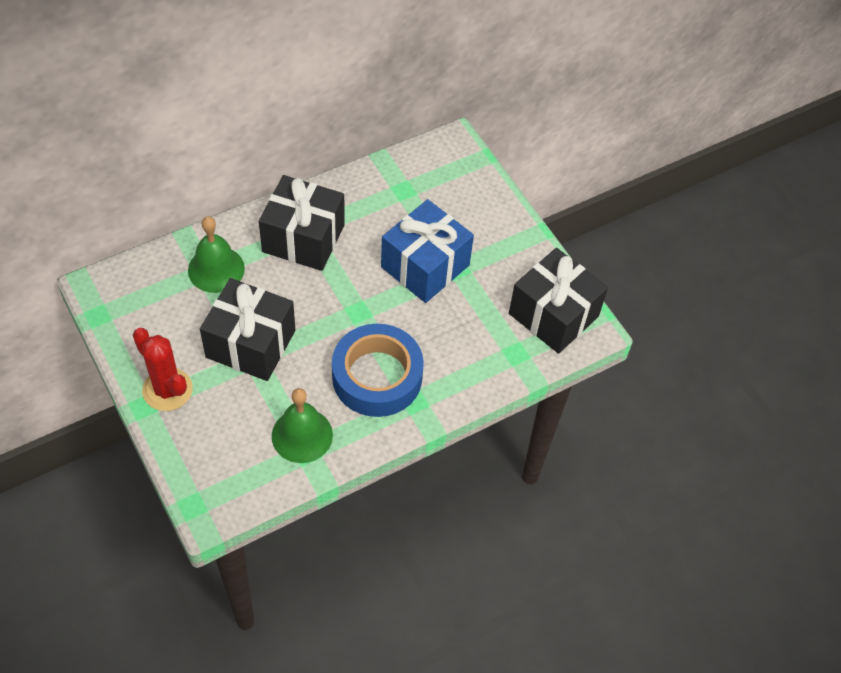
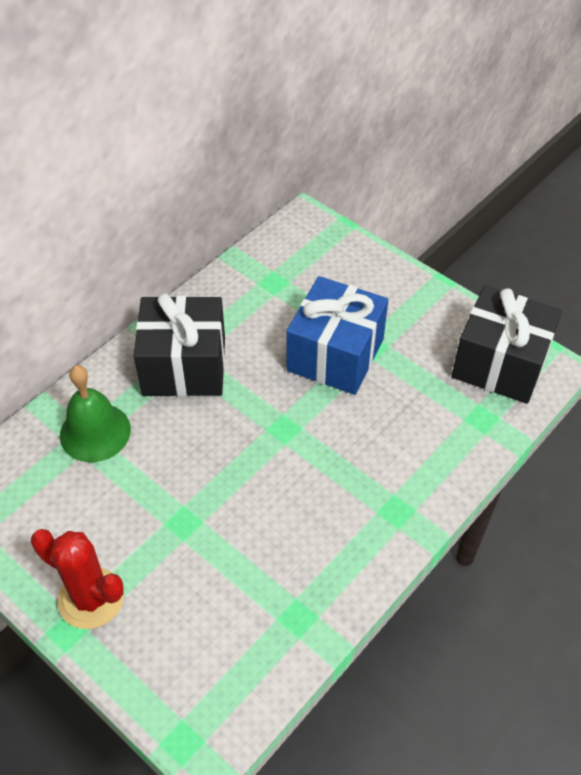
camera: 15 degrees left, 5 degrees down
black gift [200,278,295,381] -> none
green bell [272,388,333,463] -> none
blue tape [332,324,424,417] -> none

